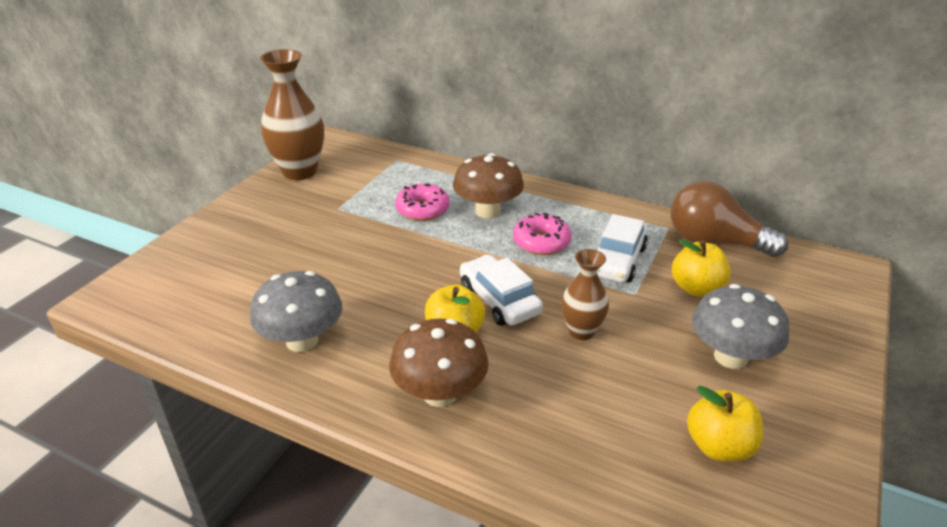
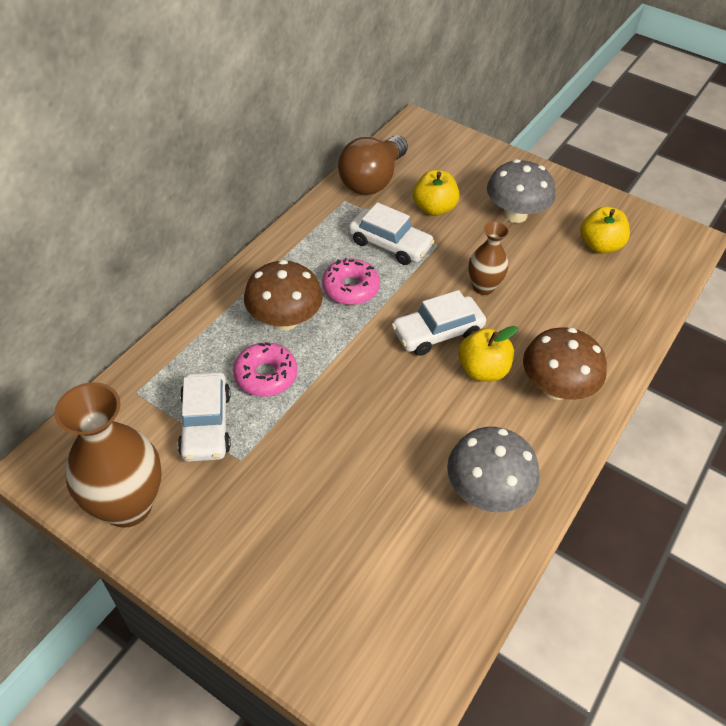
camera: 85 degrees left, 15 degrees up
none -> white car [178,372,231,462]

